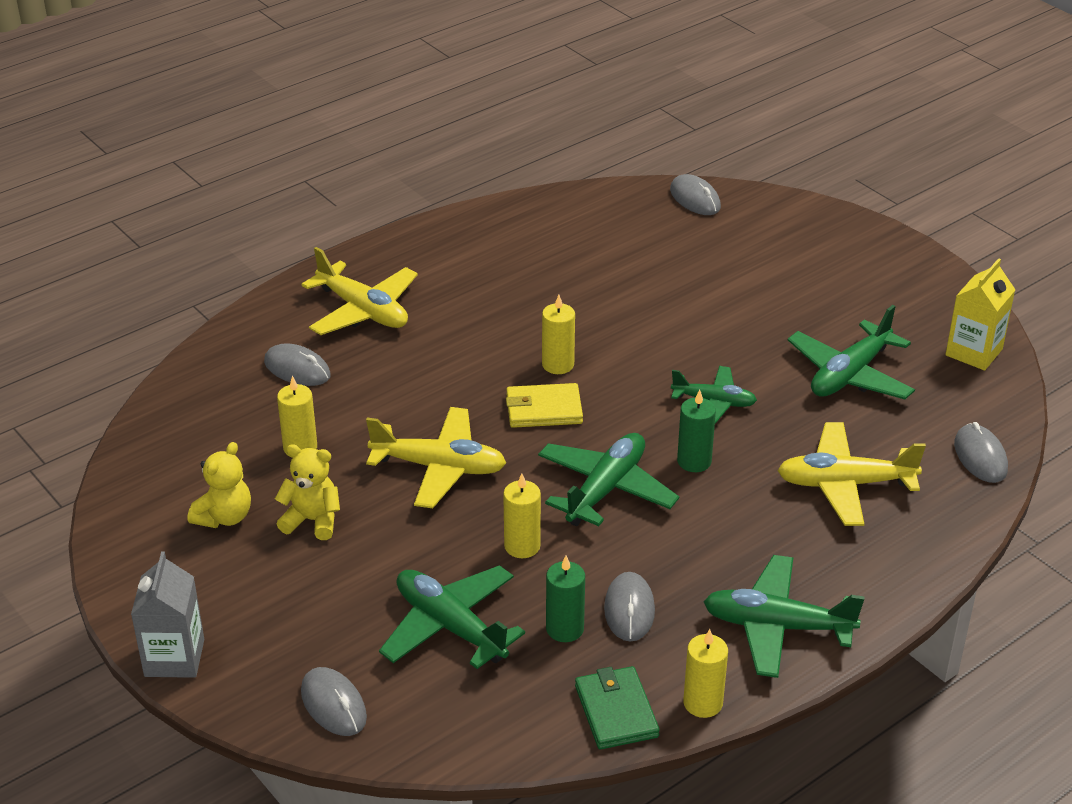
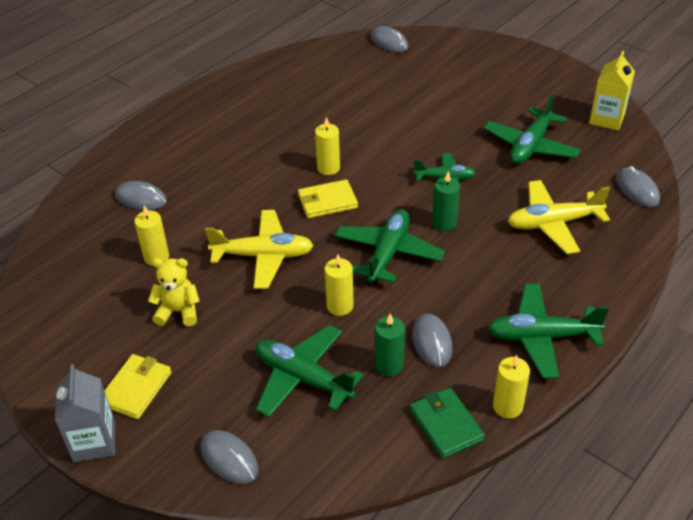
camera: 10 degrees left, 5 degrees up
yellow teddy bear [188,442,251,528] -> none
yellow plane [301,247,418,335] -> none
none -> yellow wallet [104,354,172,419]

